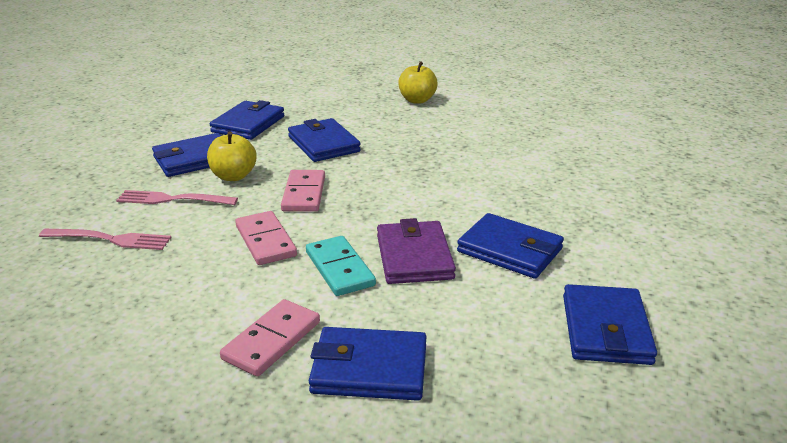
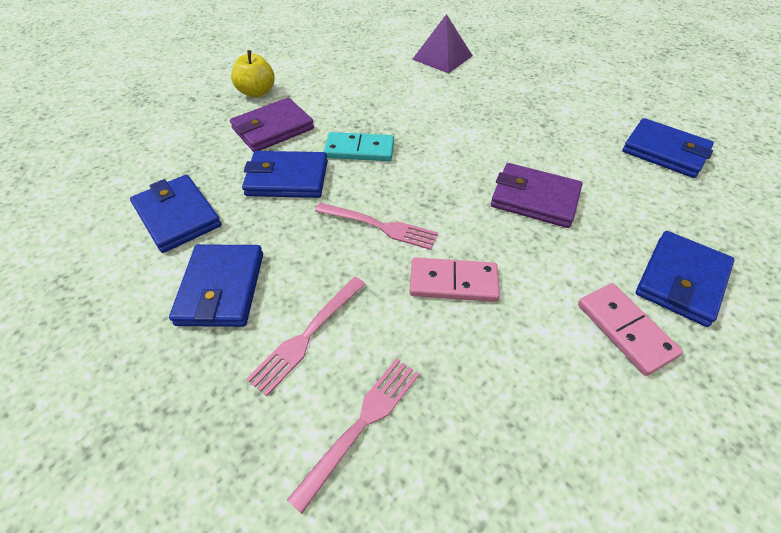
camera: 60 degrees left, 20 degrees up
yellow apple [207,132,257,181] -> none
pink domino [281,170,325,212] -> pink fork [315,203,438,250]
turquoise domino [306,236,376,296] -> turquoise domino moved to [324,132,394,161]
blue wallet [457,213,564,279] -> none
none -> purple wallet [230,98,314,152]
none -> purple pyramid [412,14,473,73]

